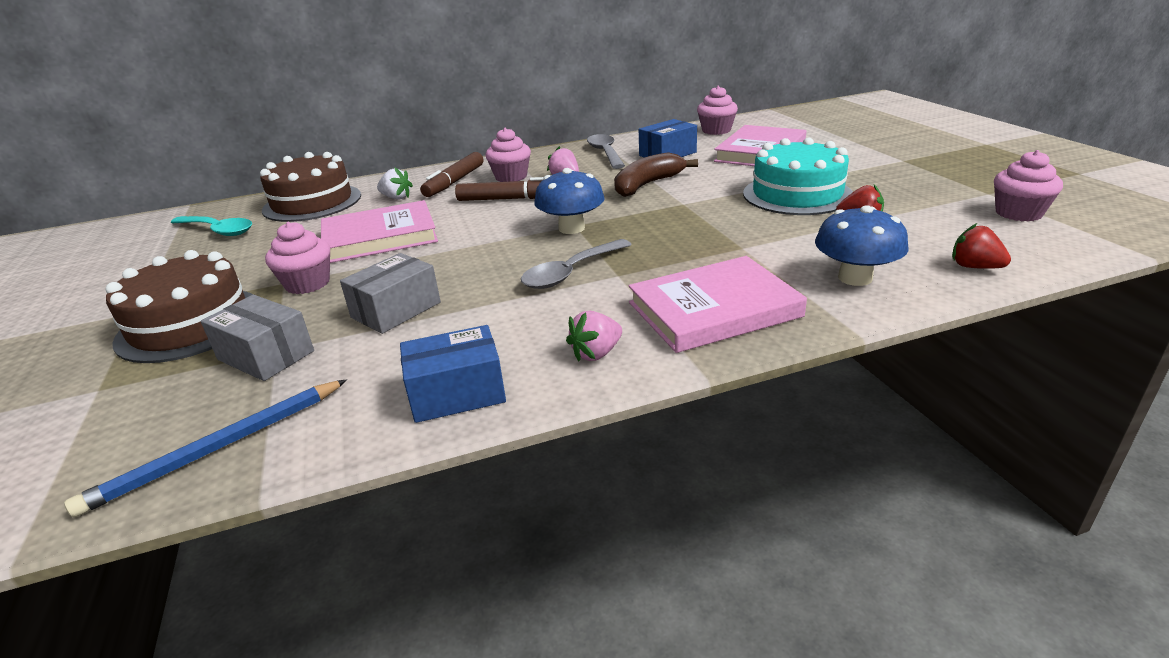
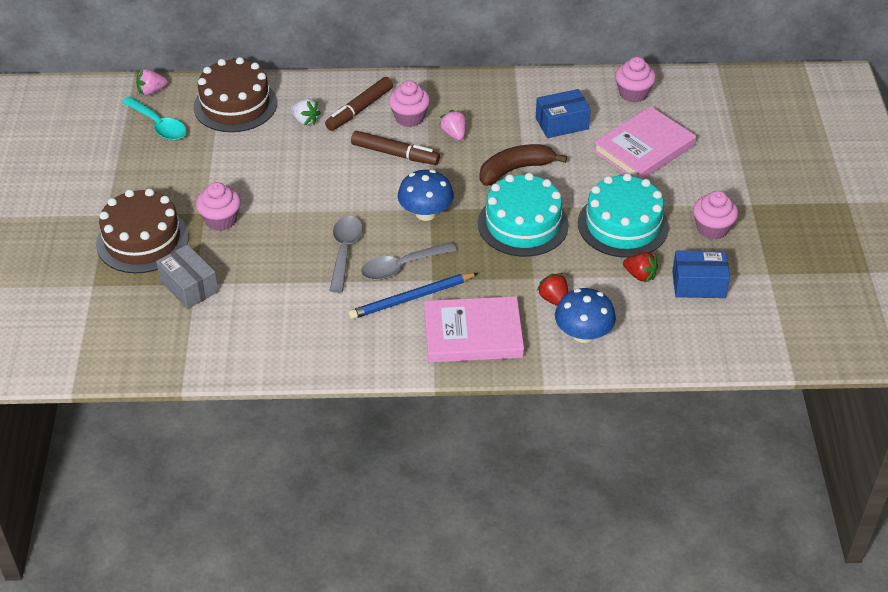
camera: 15 degrees right, 15 degrees up
blue pencil [64,379,347,517] -> blue pencil moved to [348,273,478,319]
pink book [321,200,438,263] -> none
grey box [340,253,441,334] -> none
blue box [400,325,506,423] -> blue box moved to [672,250,730,298]
pink strawberry [566,311,622,362] -> pink strawberry moved to [136,69,168,95]
grey spoon [587,134,625,169] -> grey spoon moved to [329,216,363,293]
red strawberry [952,223,1011,269] -> red strawberry moved to [537,273,568,306]
pink cupcake [994,150,1063,221] -> pink cupcake moved to [693,191,738,240]
none -> turquoise cake [478,173,569,257]

